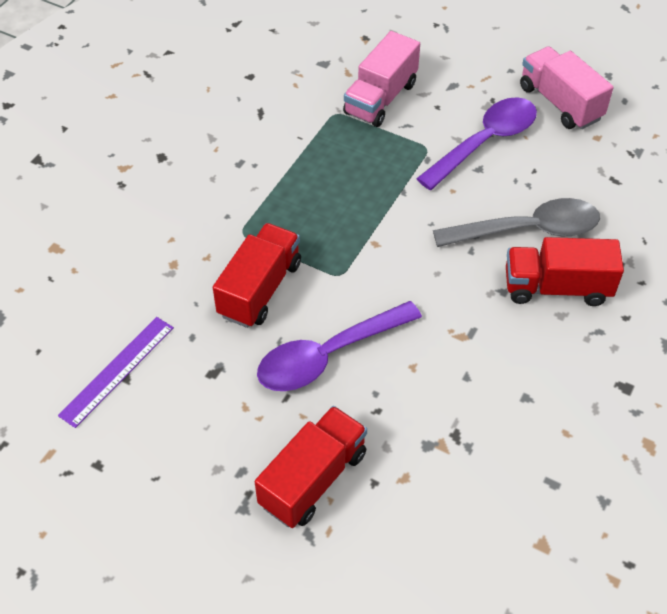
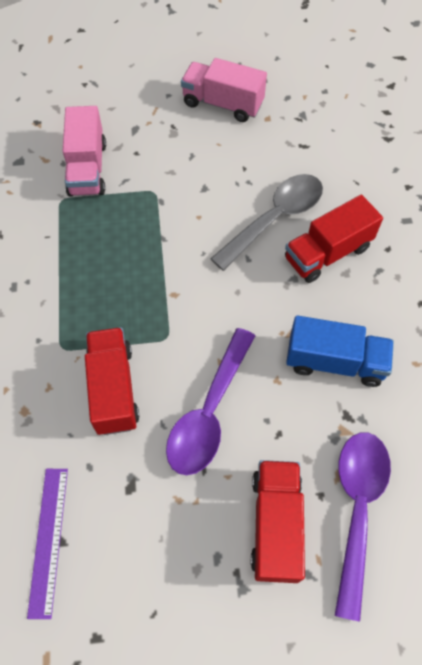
camera: 35 degrees left, 10 degrees up
purple spoon [416,97,537,190] -> purple spoon moved to [335,432,391,622]
none -> blue truck [286,316,394,387]

